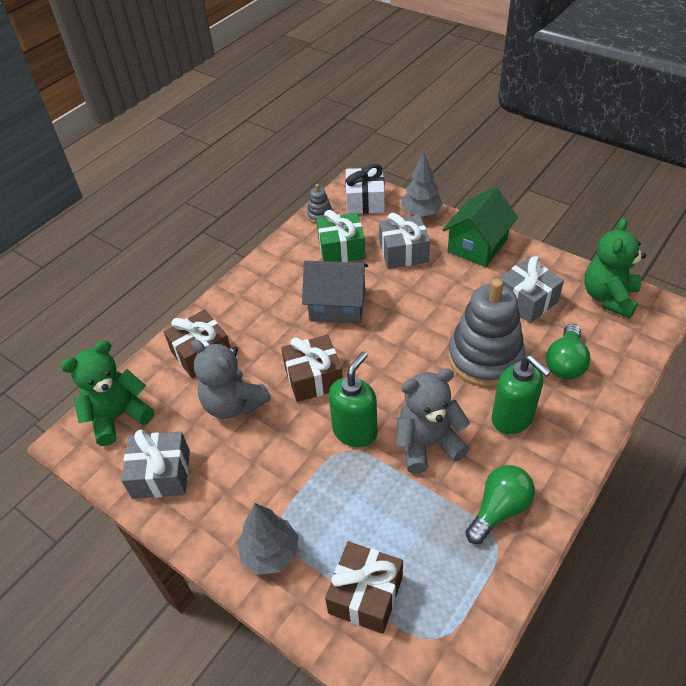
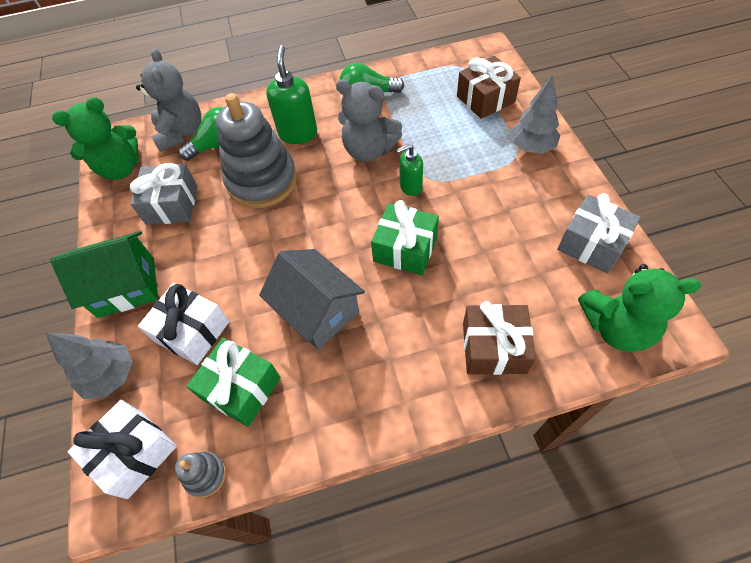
camera: 140 degrees left, 10 degrees up
grey teddy bear [191,339,271,419] -> grey teddy bear moved to [136,48,201,152]
brown gift [281,335,343,402] -> green gift [371,200,439,275]
green soap dispenser [329,351,377,447] -> green soap dispenser [396,144,423,196], size x0.62
grey gift [379,213,430,269] -> white gift [138,283,229,365]

